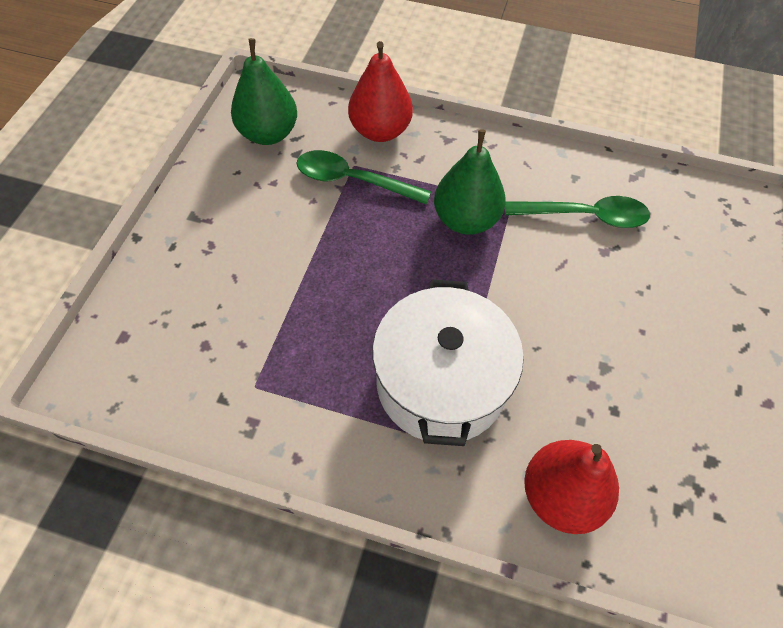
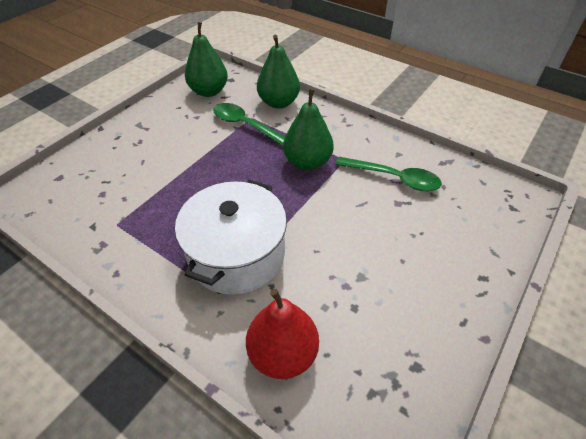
camera: 20 degrees right, 10 degrees down
red pear [348,41,413,142] -> green pear [257,35,300,109]

